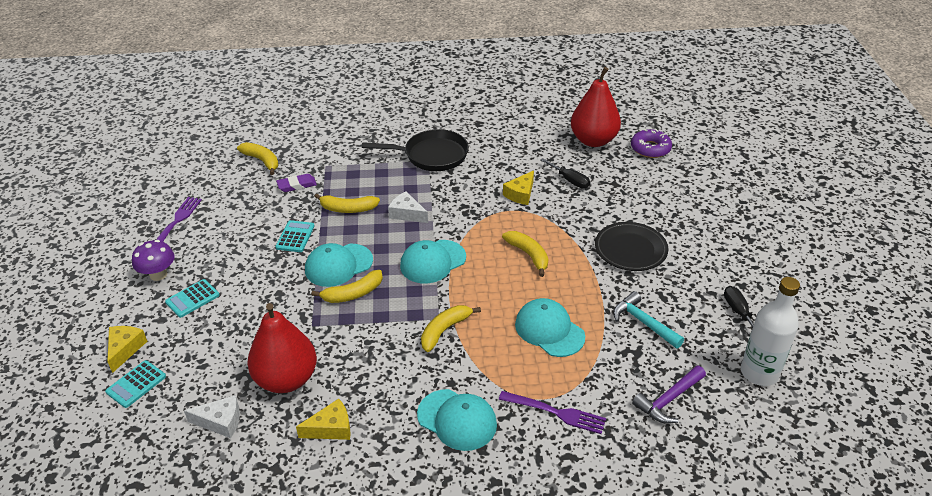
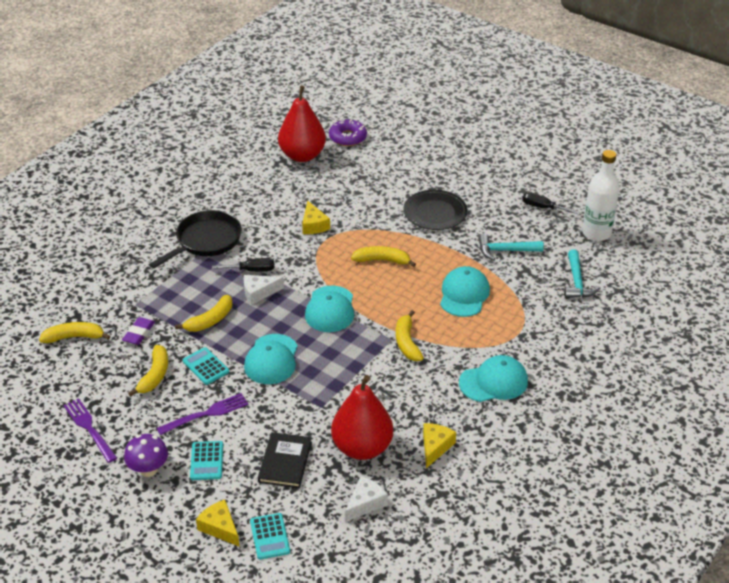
camera: 50 degrees left, 0 degrees up
yellow banana [311,270,383,303] -> yellow banana moved to [128,345,168,397]
purple fork [499,391,606,434] -> purple fork moved to [157,393,249,435]
turquoise cap [515,298,585,357] -> turquoise cap turned 105 degrees clockwise [440,266,490,317]
black screwdriver [540,158,590,188] -> black screwdriver moved to [212,258,274,272]
purple hammer [632,365,706,424] -> turquoise hammer [564,250,600,298]
none -> black book [258,432,312,488]

